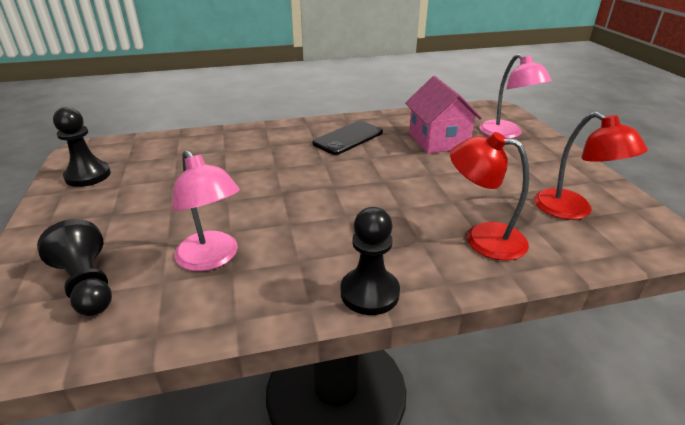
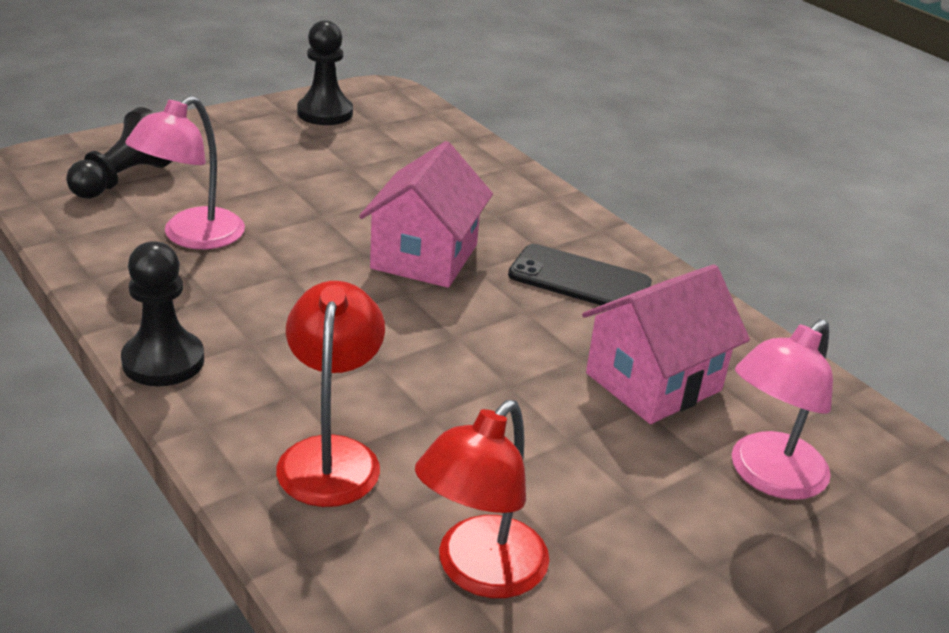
camera: 65 degrees right, 0 degrees up
none -> pink house [359,141,493,288]

